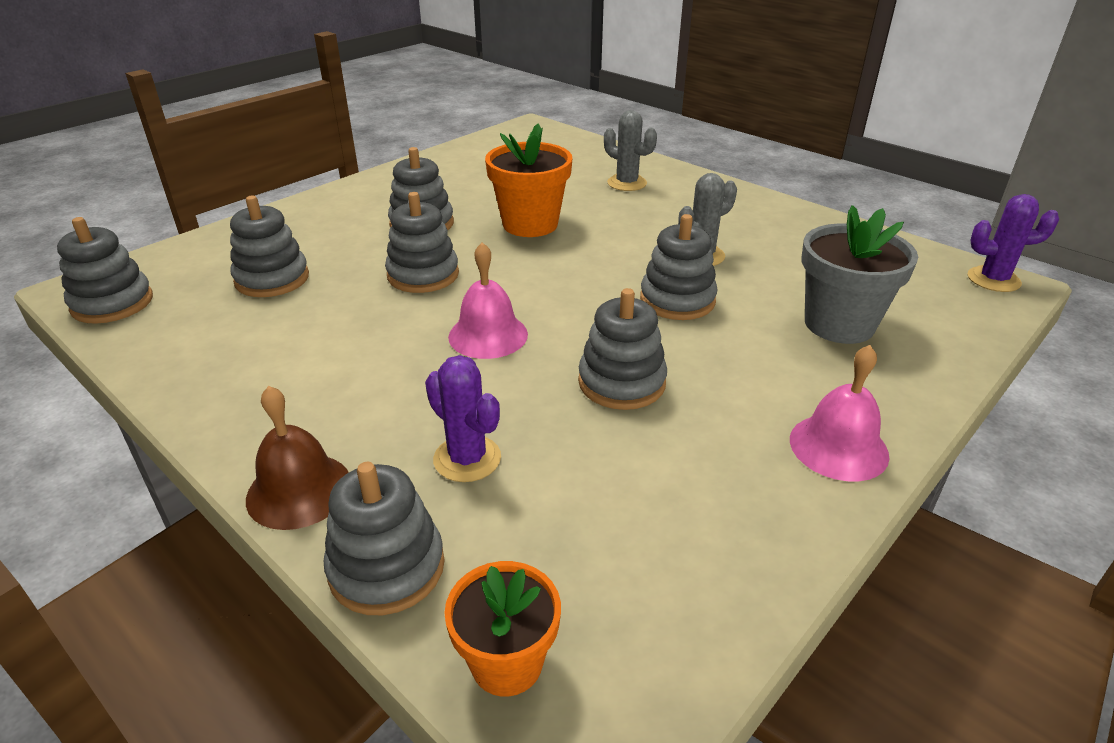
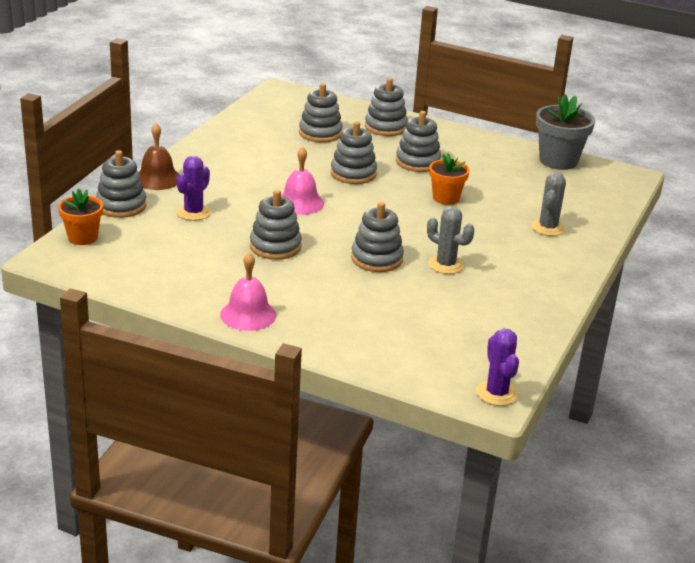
camera: 70 degrees right, 5 degrees down
grey stacking toy [57,217,153,324] -> grey stacking toy moved to [365,78,408,136]
orange flower pot [485,123,573,237] -> orange flower pot [429,153,470,205], size x0.65
grey flower pot [802,205,918,344] -> grey flower pot moved to [536,94,595,170]

